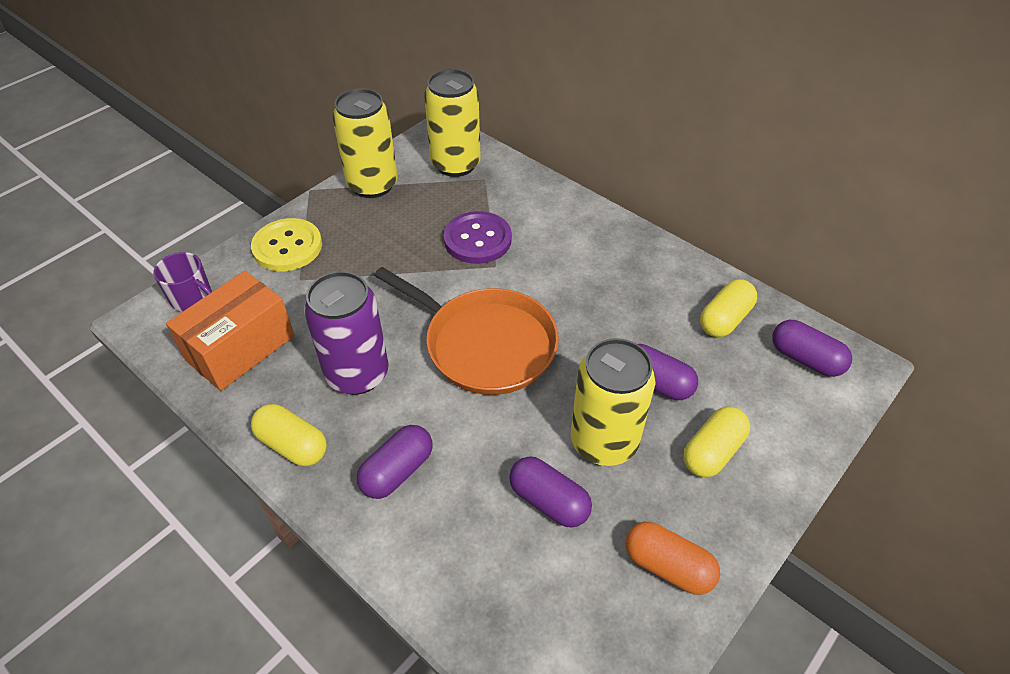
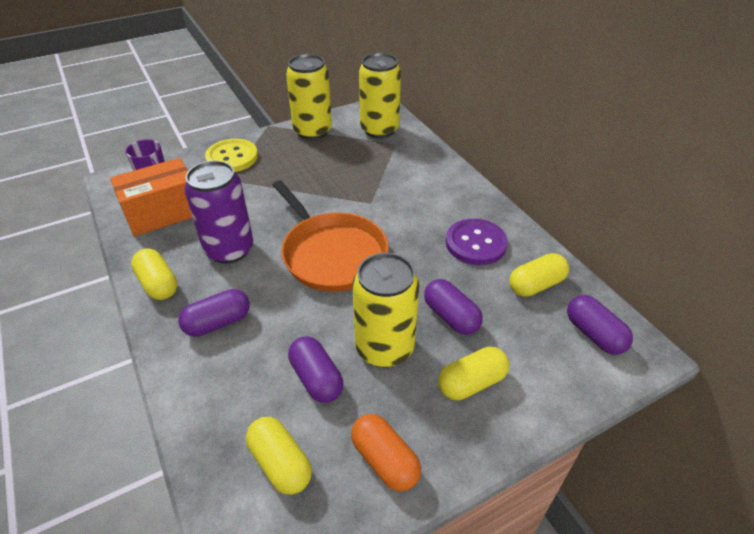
camera: 20 degrees right, 5 degrees down
purple button [444,211,512,264] -> purple button moved to [446,219,508,265]
none -> yellow capsule [246,417,312,495]

